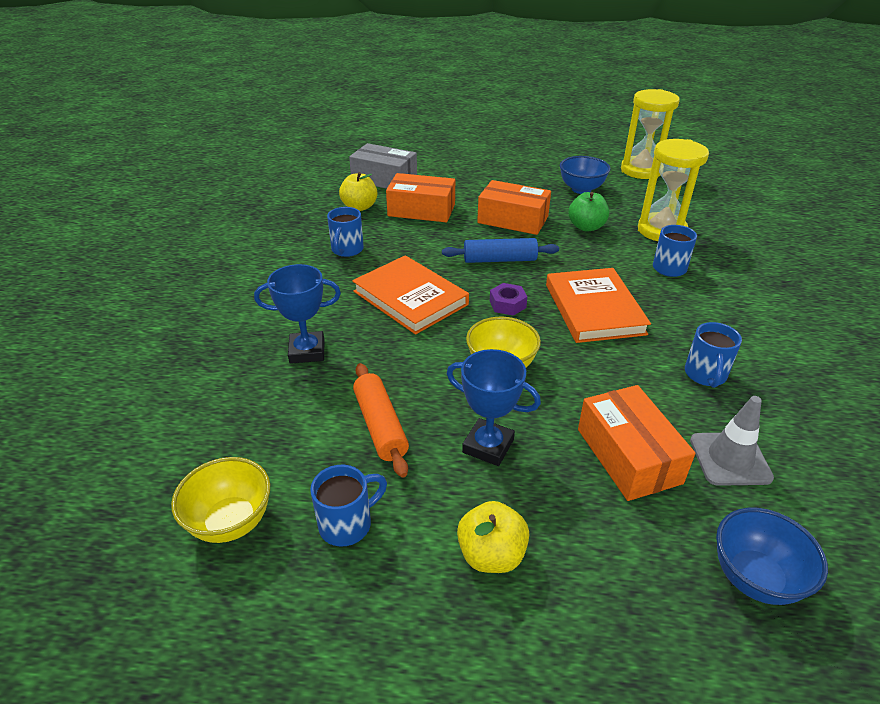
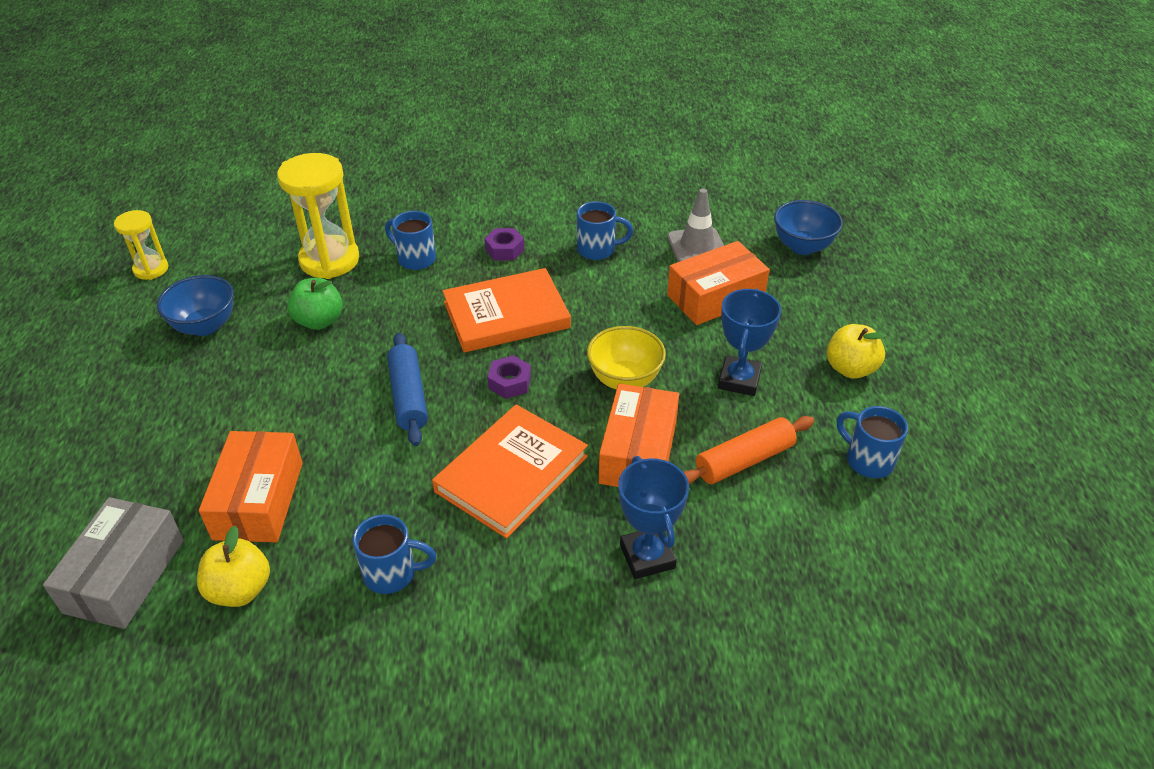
camera: 100 degrees left, 5 degrees up
yellow bowl [171,457,270,543] -> none
orange box [477,180,551,235] -> orange box moved to [599,383,679,487]
yellow hourglass [621,89,680,179] -> yellow hourglass [114,210,168,280], size x0.56
none -> purple nut [484,228,524,261]

